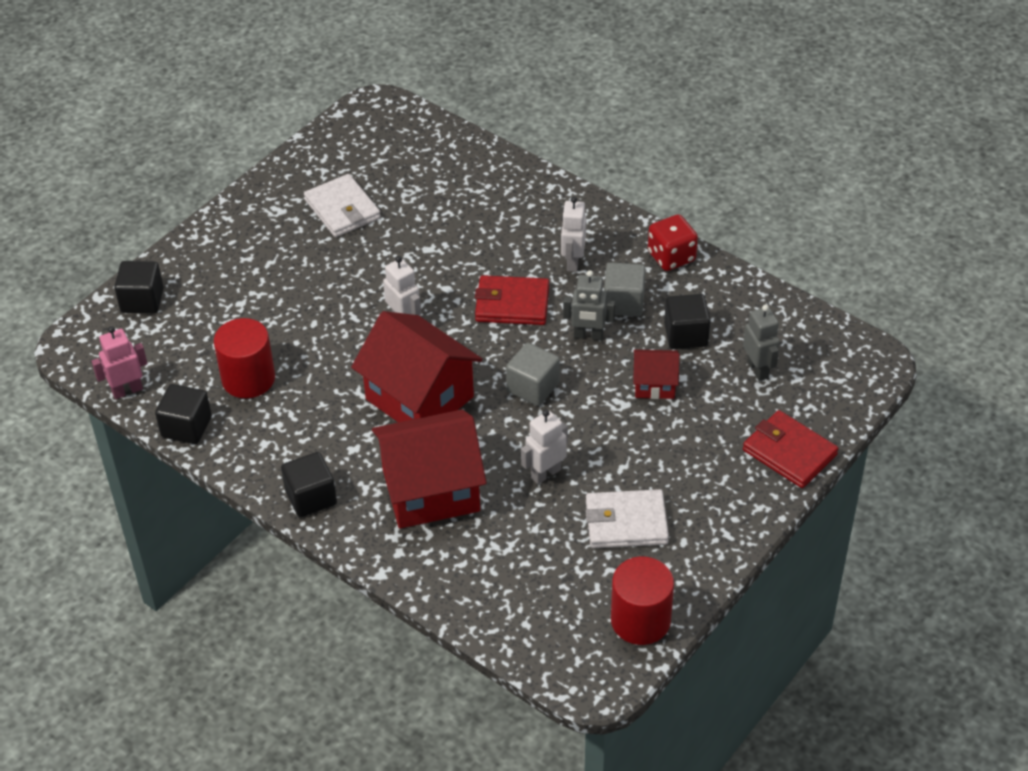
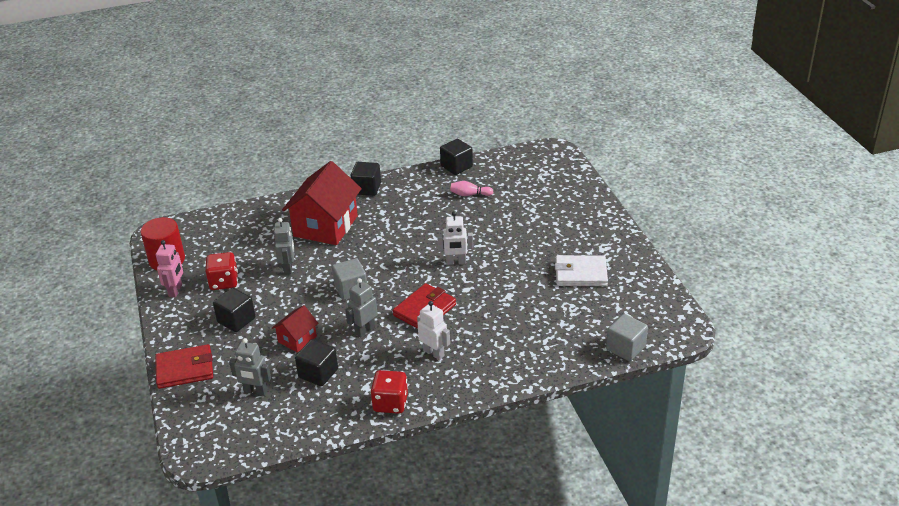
camera: 125 degrees right, 10 degrees down
pink robot [92,326,147,399] -> pink robot moved to [156,240,183,298]
black cube [114,261,164,313] -> black cube moved to [213,288,255,332]
red cylinder [214,318,275,398] -> pink bowling pin [450,181,493,196]
red house [351,311,482,422] -> none
white robot [521,410,568,484] -> grey robot [274,218,294,275]
white wallet [585,489,669,548] -> red dice [205,252,238,290]
grey cube [604,262,646,317] -> grey cube moved to [606,314,648,361]

